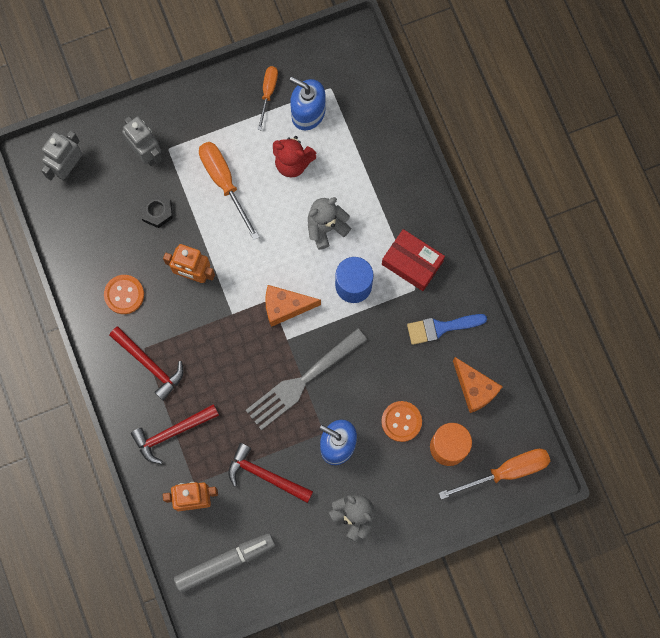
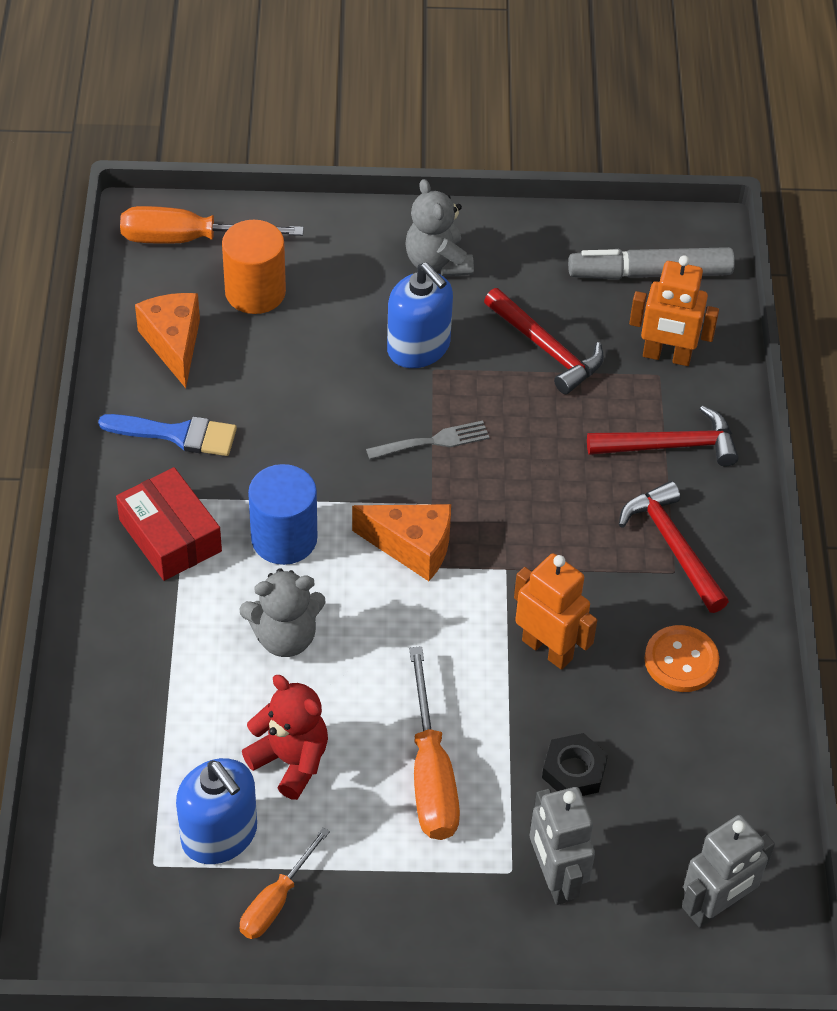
camera: 160 degrees left, 25 degrees down
grey fork [246,328,367,430] -> grey fork [366,421,490,460], size x0.52
orange button [381,401,422,442] -> none

